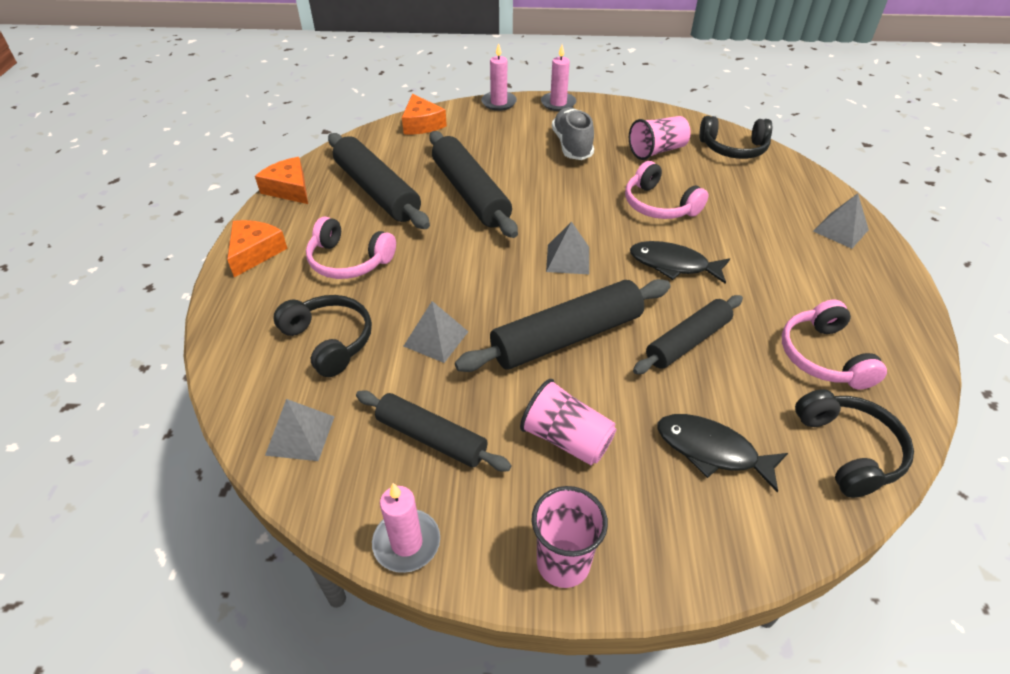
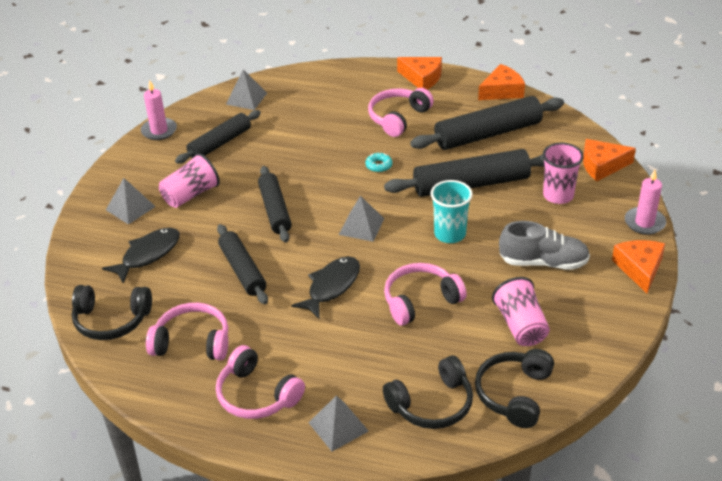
camera: 105 degrees right, 5 degrees down
black headphones [273,295,372,377] -> black headphones moved to [383,355,473,429]
grey pyramid [404,301,469,363] -> grey pyramid moved to [106,178,156,225]
black rolling pin [455,279,670,372] -> black rolling pin [258,166,292,243], size x0.65
pink cup [531,486,608,588] -> pink cup moved to [543,143,584,204]
pink candle [541,45,576,111] -> orange cheese [612,240,665,293]
none -> pink headphones [216,345,305,419]
none -> turquoise donut [365,153,392,172]
none -> turquoise cup [430,180,473,243]

